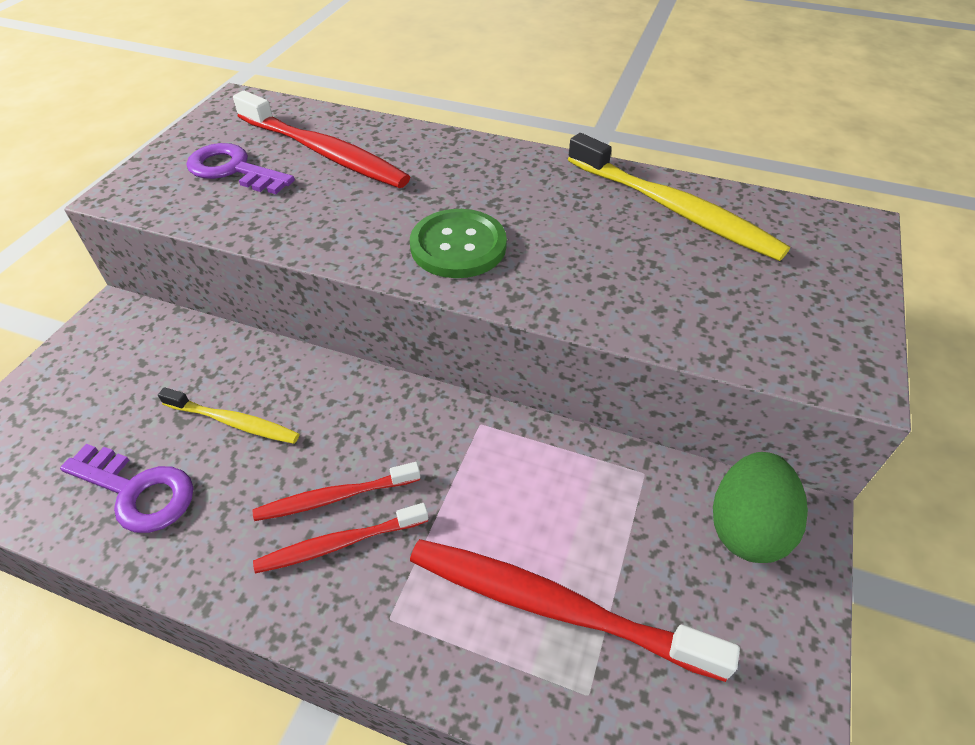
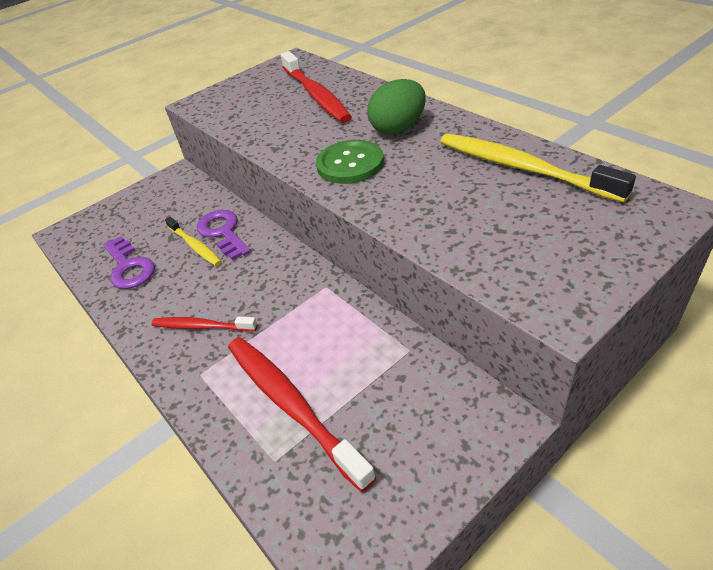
camera: 35 degrees right, 5 degrees down
purple key [187,143,295,194] -> purple key moved to [197,210,251,260]
red toothbrush [253,462,420,521] -> none
yellow toothbrush [568,133,790,261] -> yellow toothbrush turned 150 degrees clockwise [440,134,636,203]
green egg [713,452,808,563] -> green egg moved to [367,79,426,135]

